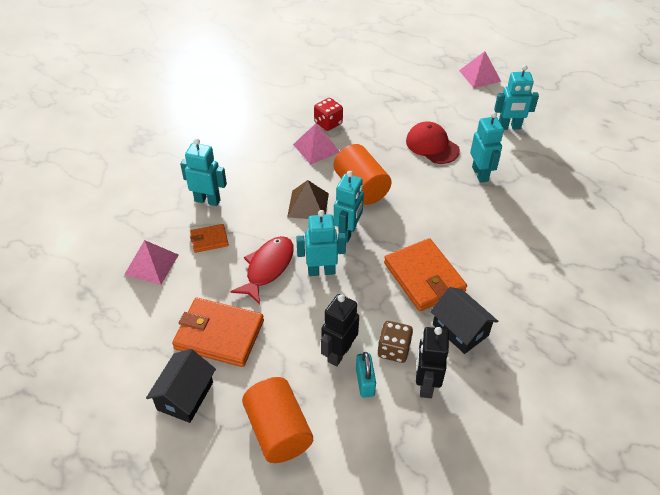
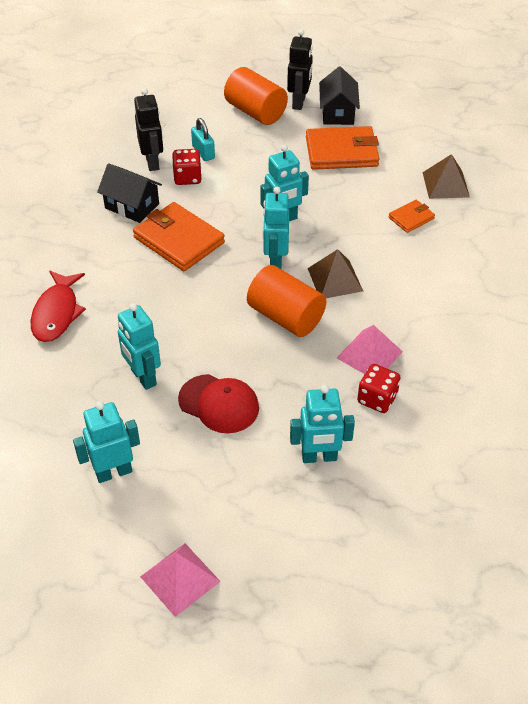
camera: 160 degrees right, 0 degrees up
pink pyramid [124,240,179,285] -> brown pyramid [423,154,470,199]
turquoise robot [180,138,227,206] -> turquoise robot moved to [290,385,355,463]
red fish [230,236,293,304] -> red fish moved to [31,271,86,342]
black robot [321,294,359,366] -> black robot moved to [287,29,313,110]
brown dice [377,321,413,363] -> red dice [172,149,202,185]

